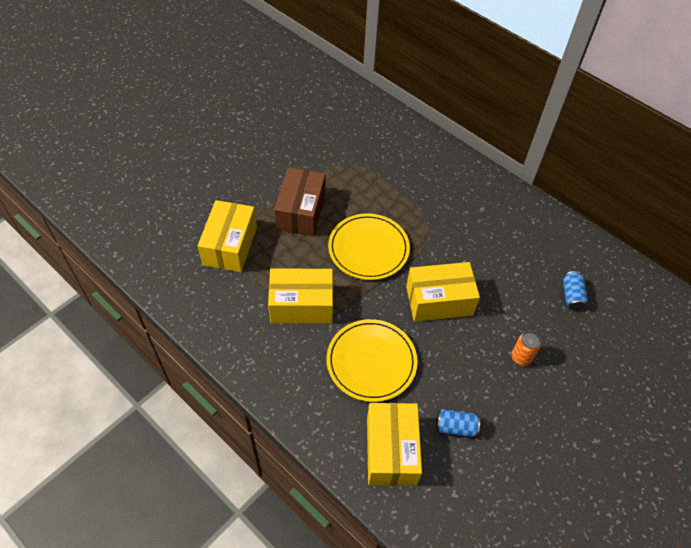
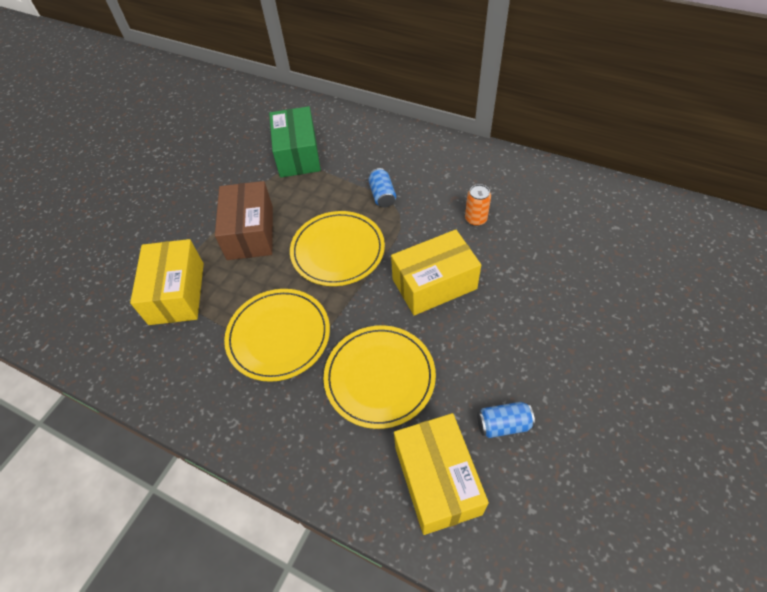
camera: 10 degrees left, 0 degrees up
yellow box [268,269,333,323] -> yellow plate [224,289,330,382]
orange can [511,331,541,366] -> orange can moved to [465,184,491,226]
blue can [563,271,588,311] -> blue can moved to [368,168,396,208]
none -> green box [269,106,321,178]

